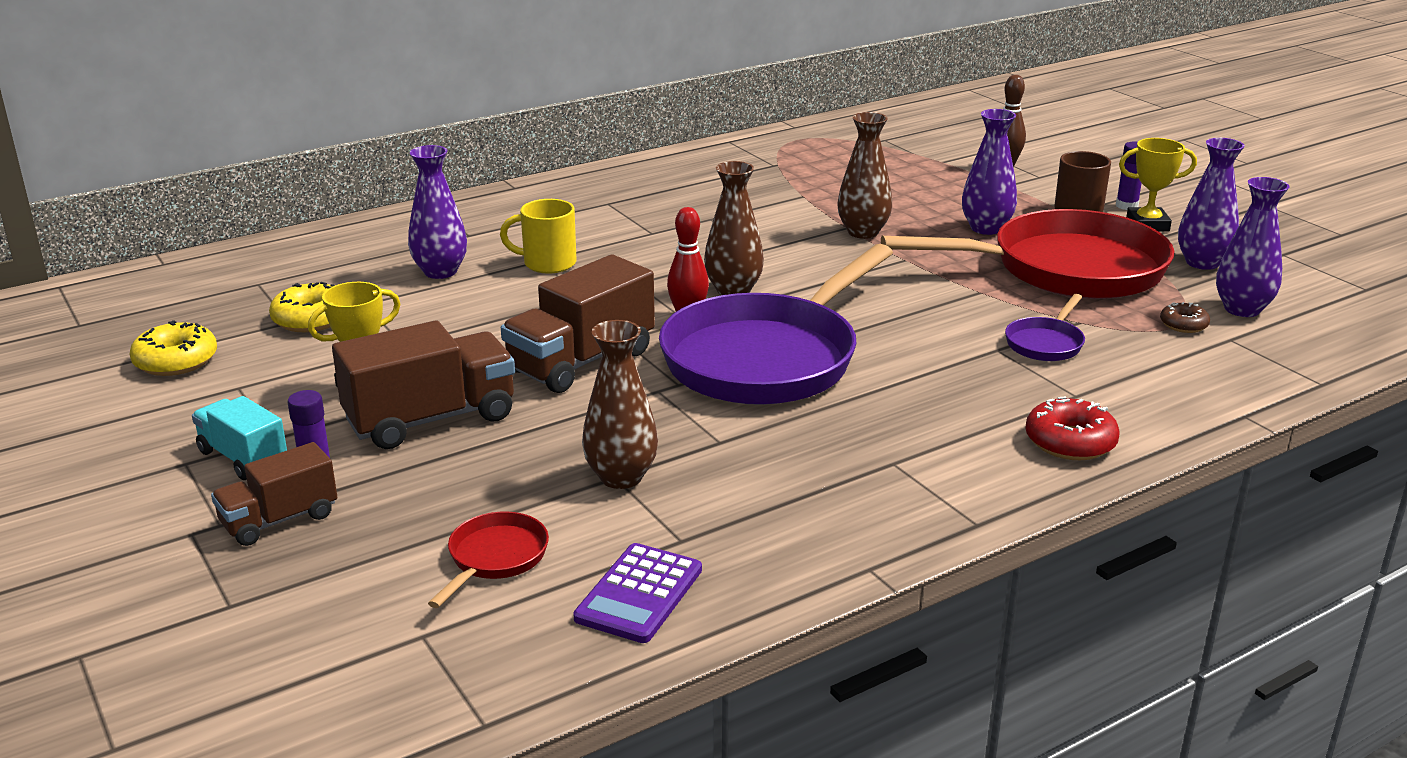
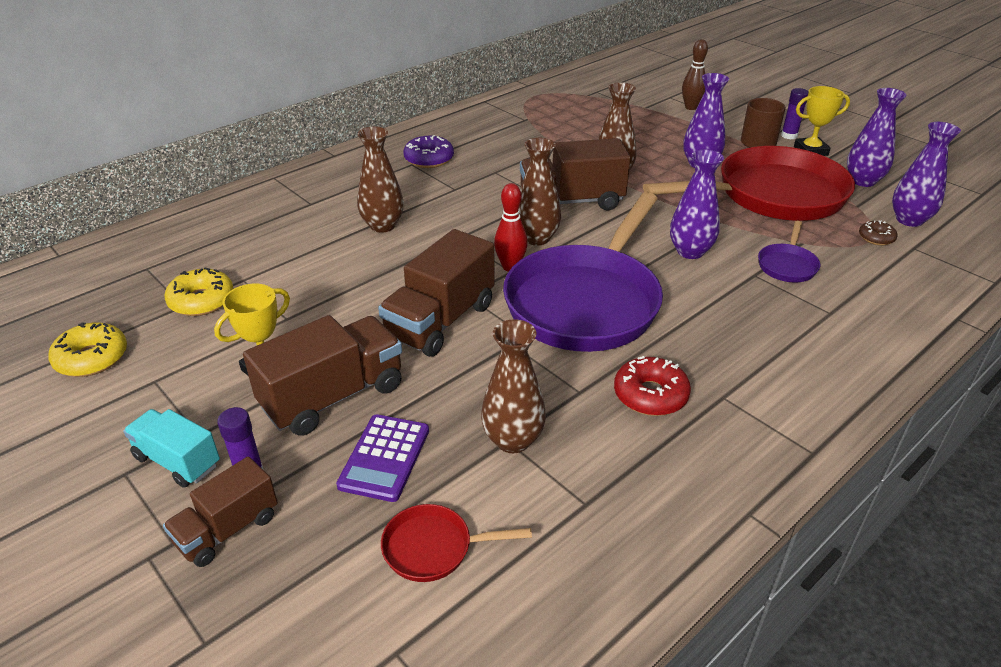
camera: 10 degrees left, 10 degrees up
purple vase [408,145,467,279] -> purple vase moved to [670,149,724,259]
red pan [428,511,549,608] -> red pan turned 105 degrees counterclockwise [381,504,532,582]
yellow mug [500,199,576,273] -> brown vase [357,126,404,233]
purple calculator [573,543,702,643] -> purple calculator moved to [336,414,429,502]
red donut [1025,396,1120,460] -> red donut moved to [614,356,691,416]
none -> purple donut [403,135,454,168]
none -> brown truck [520,138,631,211]

